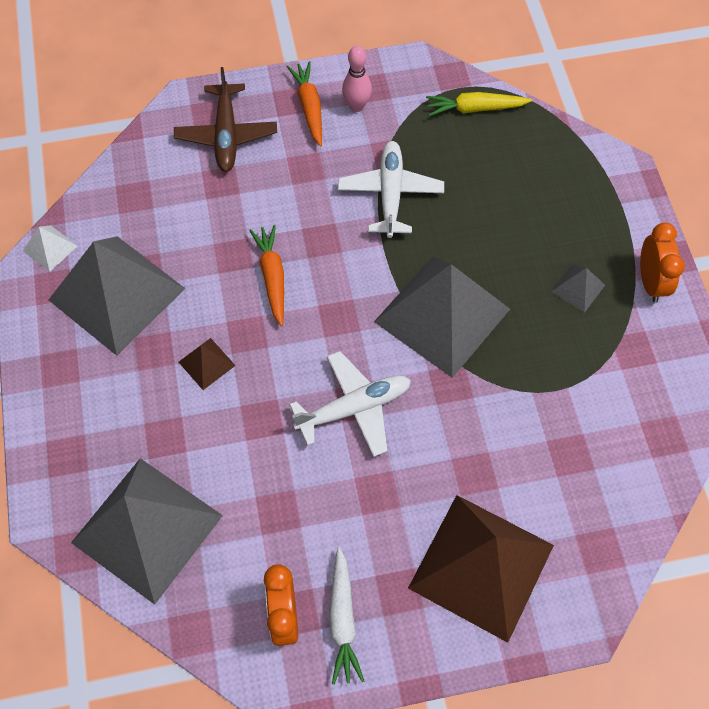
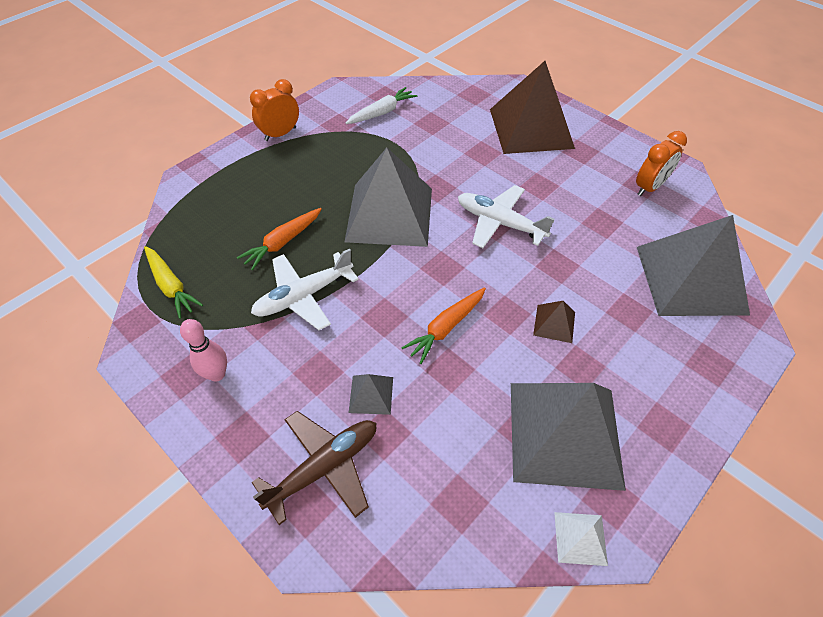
camera: 125 degrees left, 10 degrees down
orange carrot [287,61,322,147] -> orange carrot moved to [237,208,322,271]
white carrot [329,547,364,685] -> white carrot moved to [345,87,417,124]
grey pyramid [551,265,605,313] -> grey pyramid moved to [349,374,393,415]

